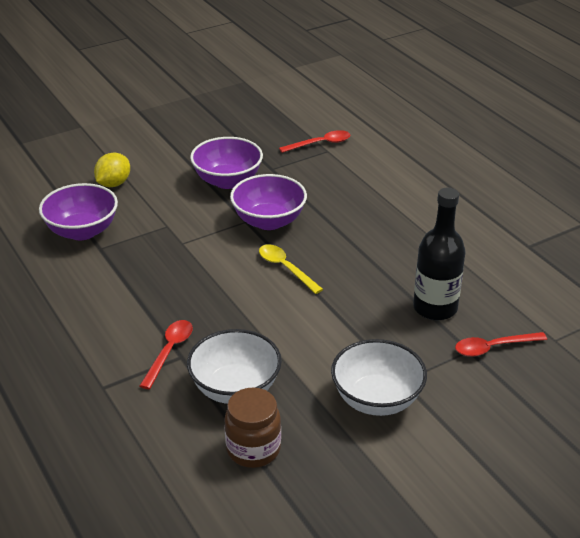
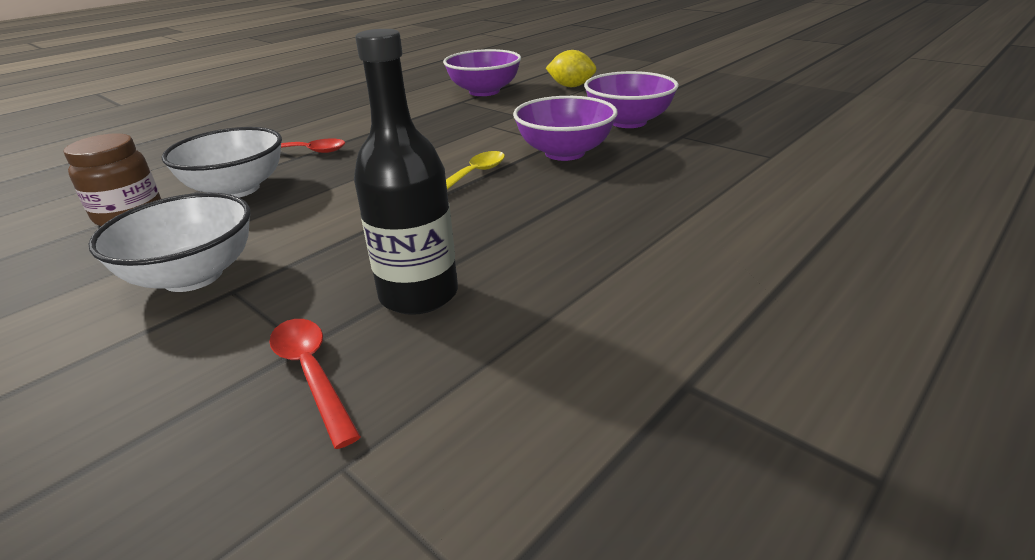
camera: 75 degrees right, 5 degrees down
red spoon [279,130,350,153] -> none

